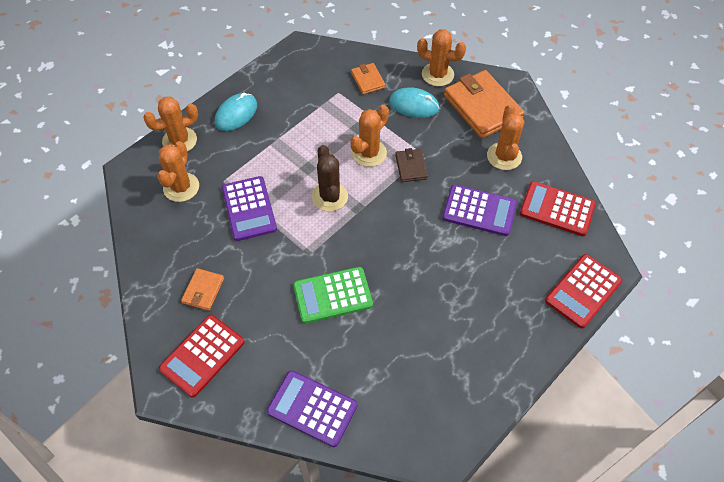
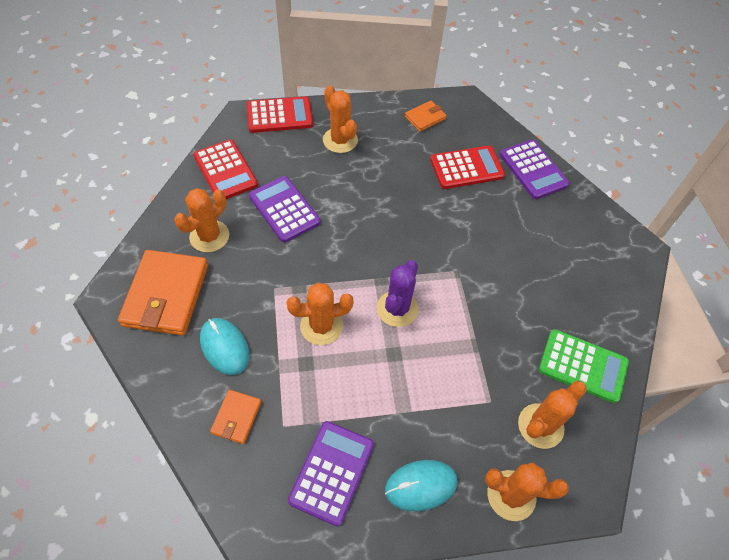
camera: 145 degrees left, 0 degrees up
red calculator [159,315,244,397] -> red calculator moved to [430,146,505,189]
orange wallet [181,268,224,311] -> orange wallet moved to [405,101,447,132]
purple calculator [222,176,277,241] -> purple calculator moved to [288,421,374,526]
green calculator [293,267,373,324] -> green calculator moved to [539,329,629,403]
brown cactus [312,145,348,212] -> purple cactus [377,260,419,327]
brown wallet [395,148,428,182] -> none
orange cactus [417,29,466,86] -> orange cactus moved to [323,85,358,153]

